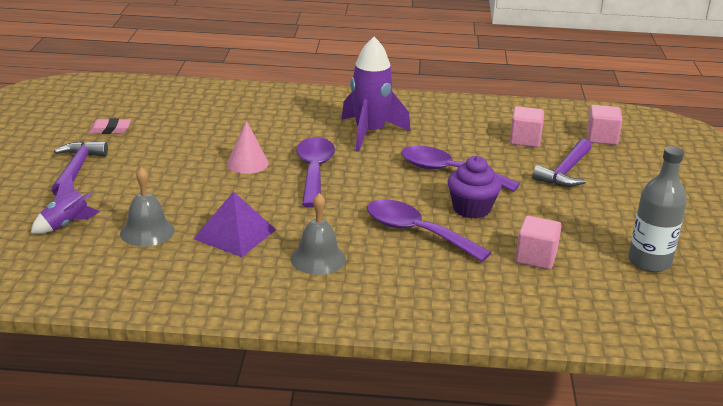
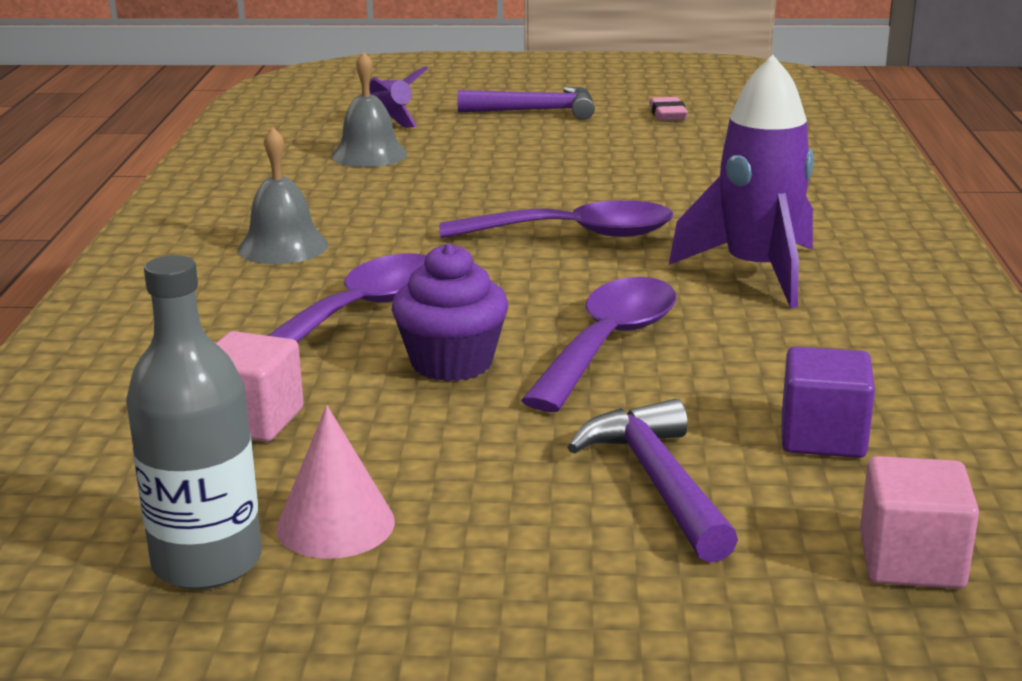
camera: 90 degrees right, 5 degrees down
purple pyramid [193,191,276,257] -> none
pink cone [227,120,269,174] -> pink cone moved to [277,405,395,559]
pink cube [510,106,544,147] -> purple cube [782,346,875,458]
purple hammer [532,138,592,187] -> purple hammer turned 45 degrees clockwise [568,399,738,563]

